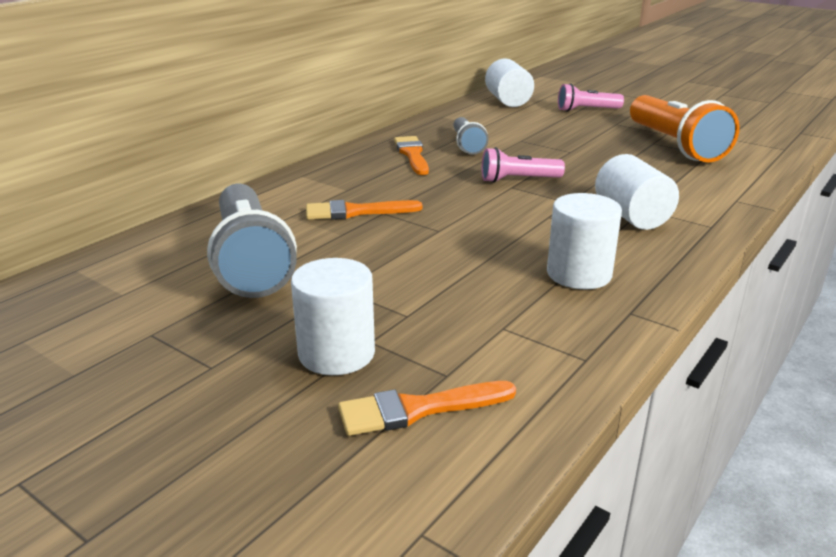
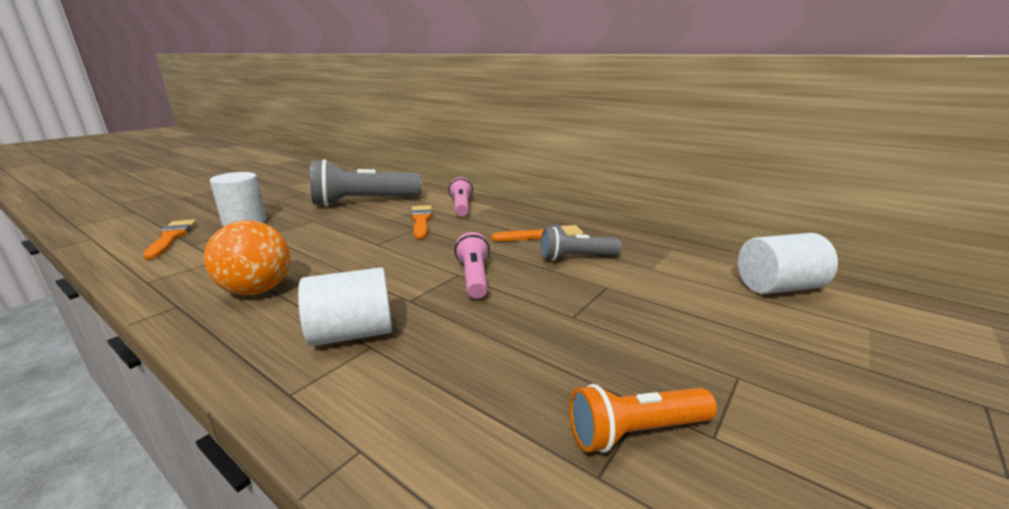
camera: 90 degrees right, 5 degrees down
white cylinder [547,193,622,289] -> orange ball [204,220,290,295]
pink flashlight [558,83,624,112] -> pink flashlight moved to [448,177,473,216]
orange flashlight [630,95,740,162] -> orange flashlight [569,384,717,453], size x0.54

